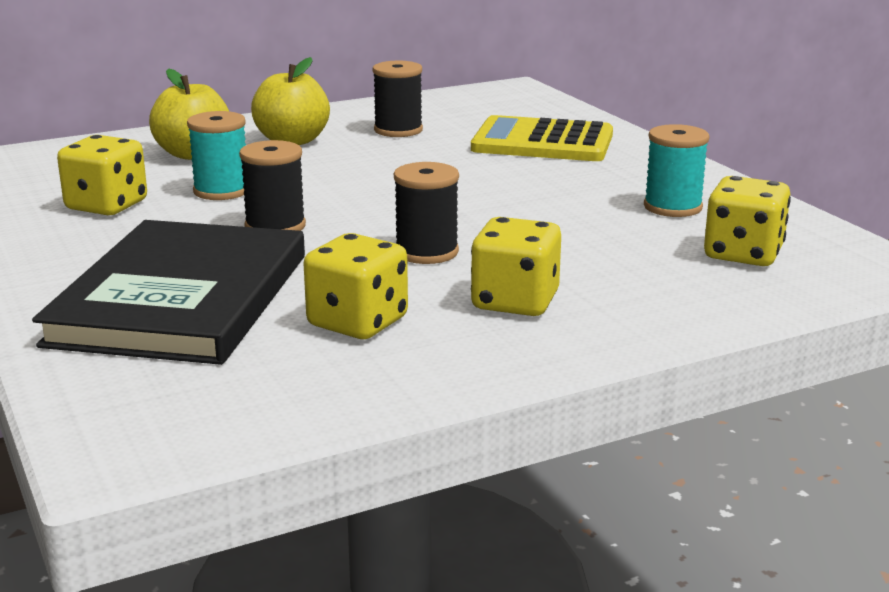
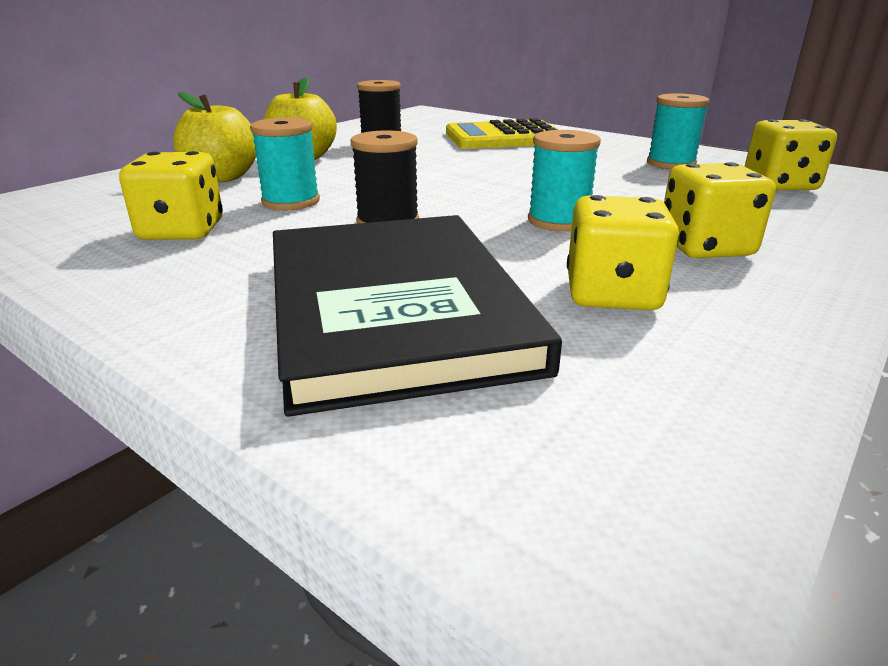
camera: 25 degrees left, 5 degrees up
black spool [394,162,459,264] -> turquoise spool [528,130,601,231]

